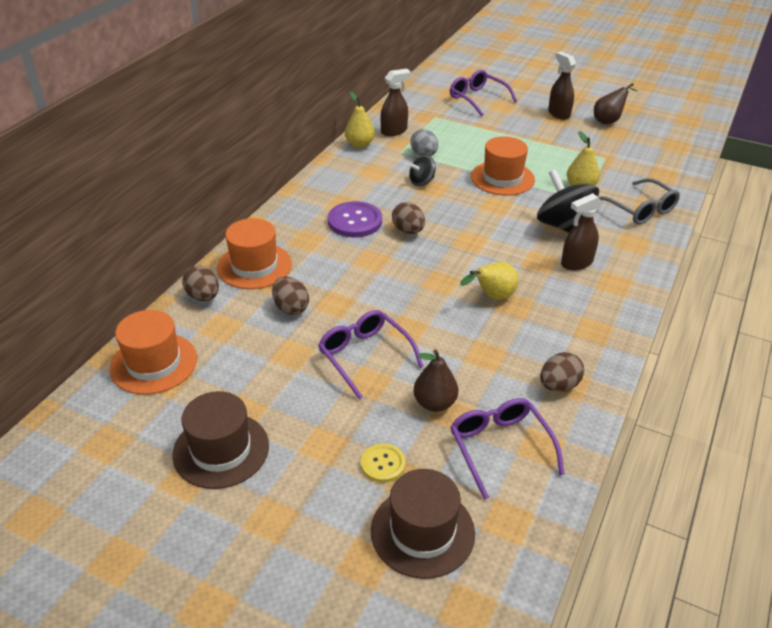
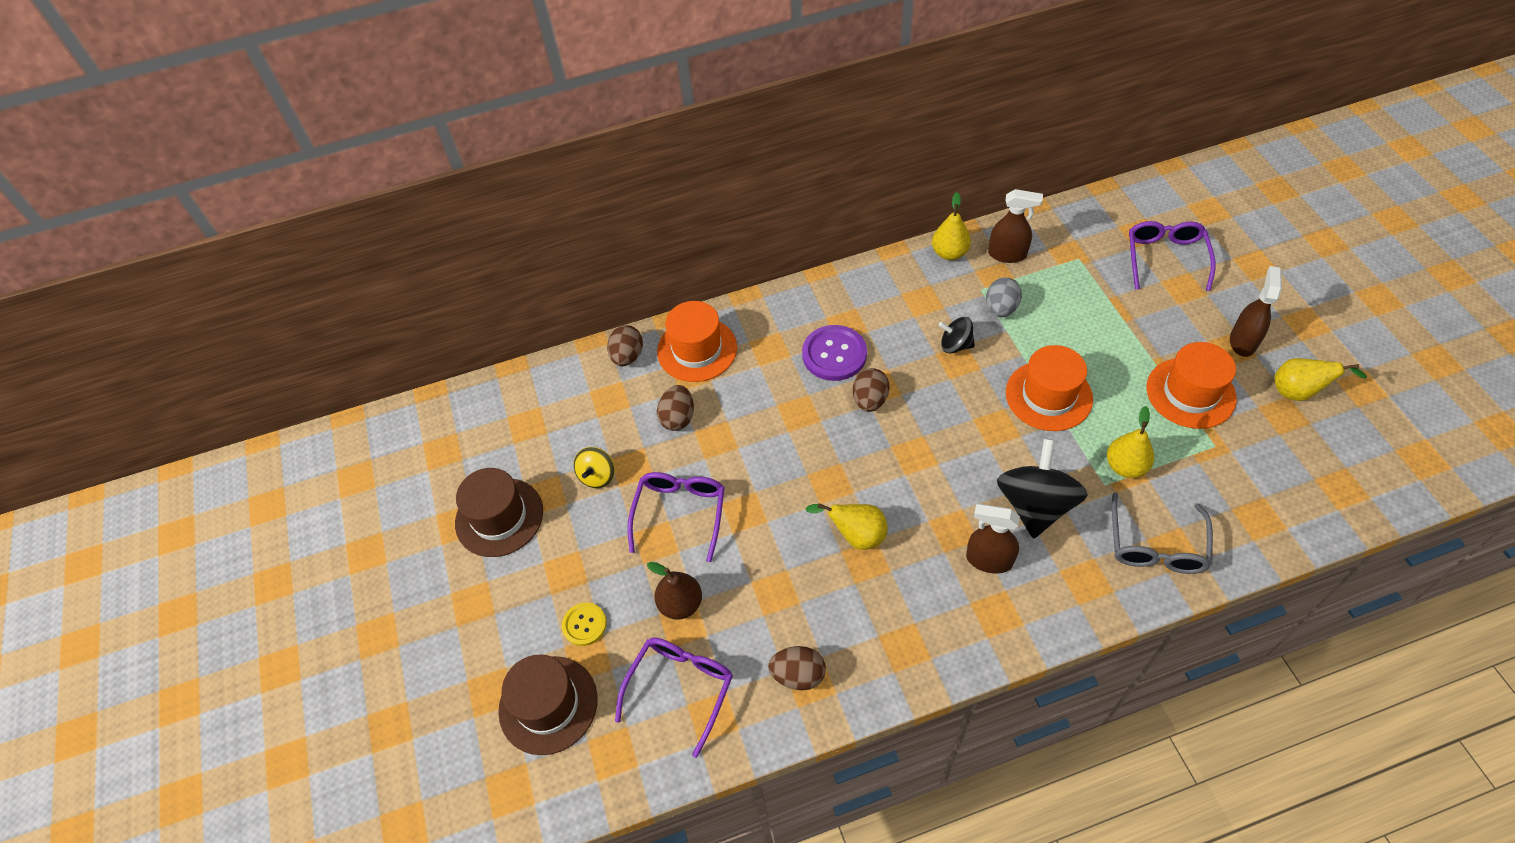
camera: 50 degrees right, 15 degrees up
orange hat [109,310,197,395] -> orange hat moved to [1147,342,1237,429]
brown pear [594,83,637,124] -> yellow pear [1274,358,1367,401]
none -> yellow spinning top [574,447,615,488]

